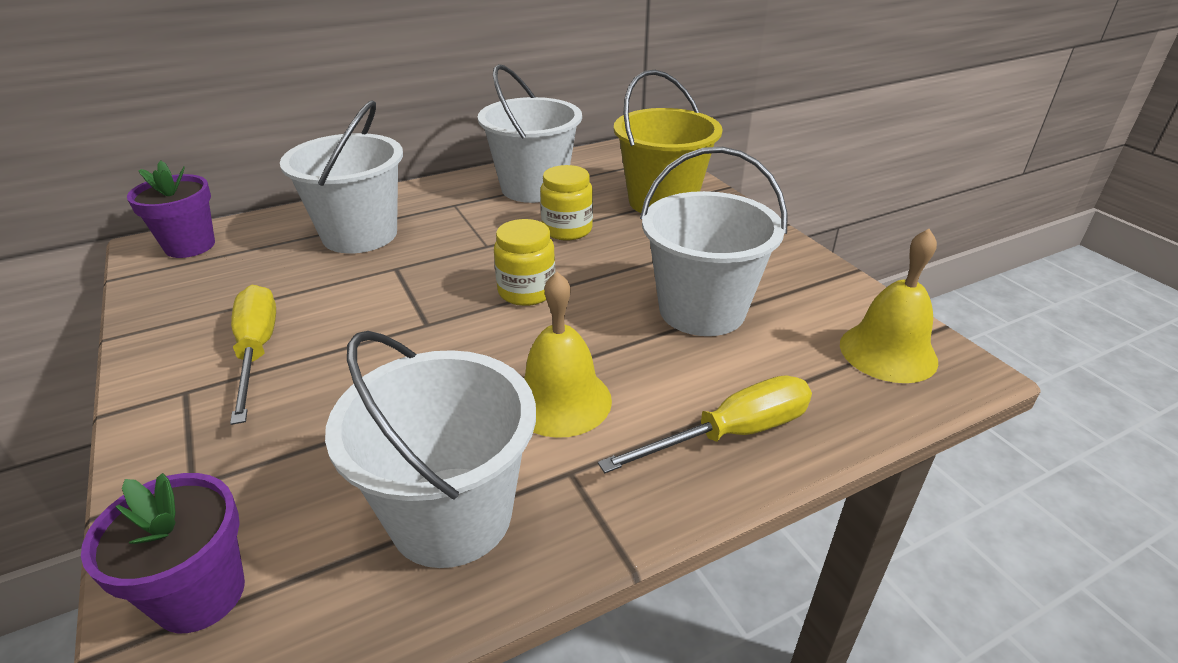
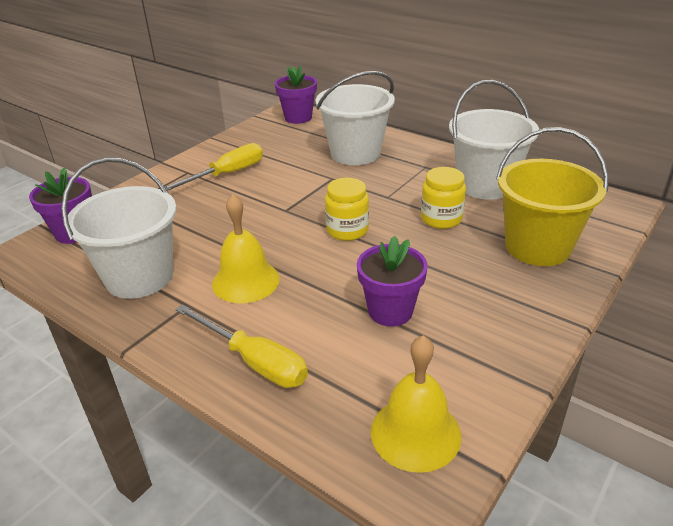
camera: 65 degrees right, 0 degrees up
white bucket [640,147,787,336] -> purple flower pot [357,236,428,327]

